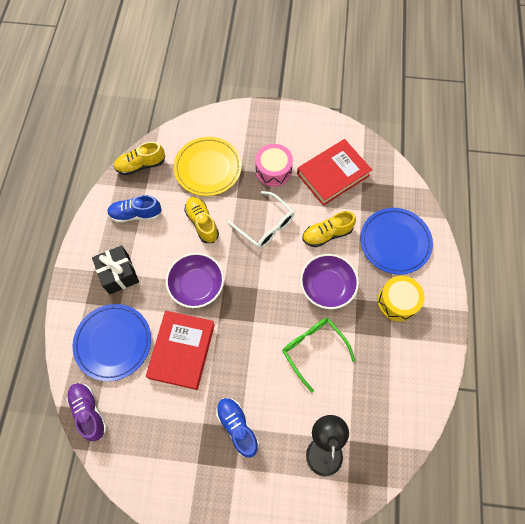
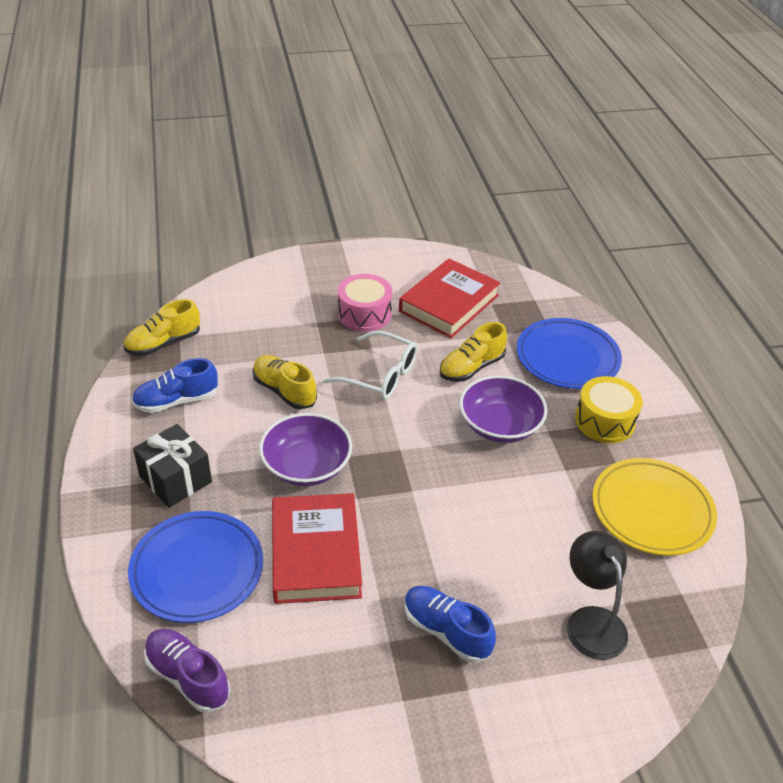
camera: 20 degrees left, 25 degrees down
yellow plate [174,137,242,196] -> yellow plate moved to [592,458,717,556]
green glasses [282,318,355,392] -> none

